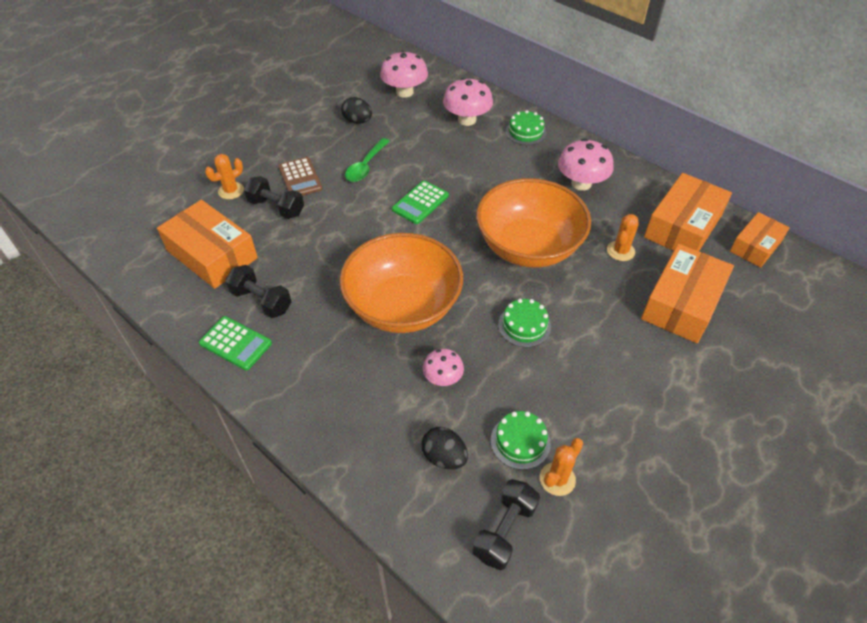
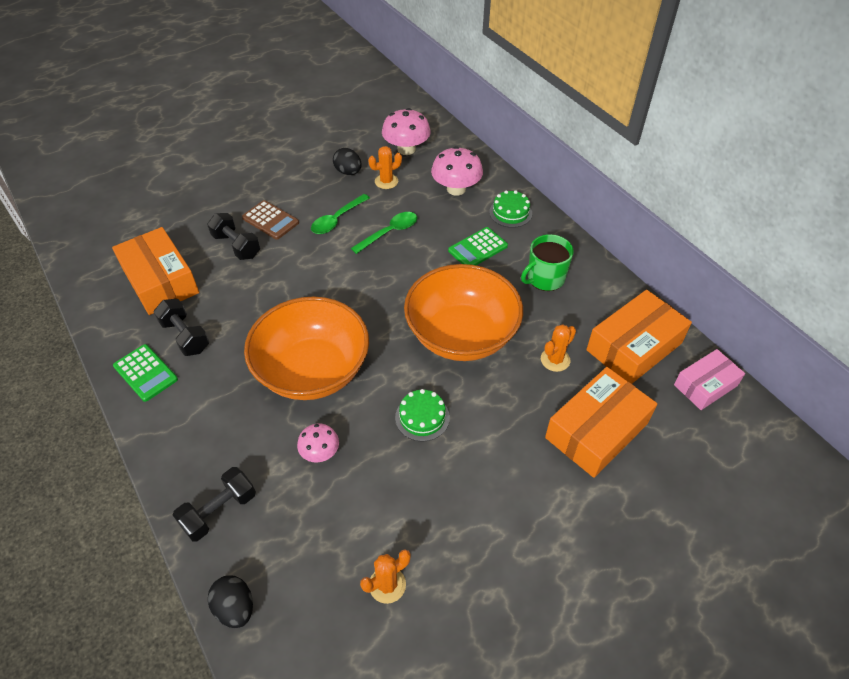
camera: 15 degrees right, 0 degrees up
orange cactus [205,154,244,199] -> orange cactus moved to [368,146,402,189]
brown calculator [278,157,322,196] -> brown calculator turned 45 degrees counterclockwise [242,200,299,240]
green calculator [392,181,449,224] -> green calculator moved to [448,227,508,265]
black egg [421,427,468,469] -> black egg moved to [208,575,253,628]
black dumbbell [472,479,540,570] -> black dumbbell moved to [173,467,256,542]
green cake [491,411,551,470] -> none
pink mushroom [558,138,614,191] -> green mug [521,234,574,291]
orange box [730,212,790,268] -> pink box [674,349,745,410]
none -> green spoon [351,212,417,254]

